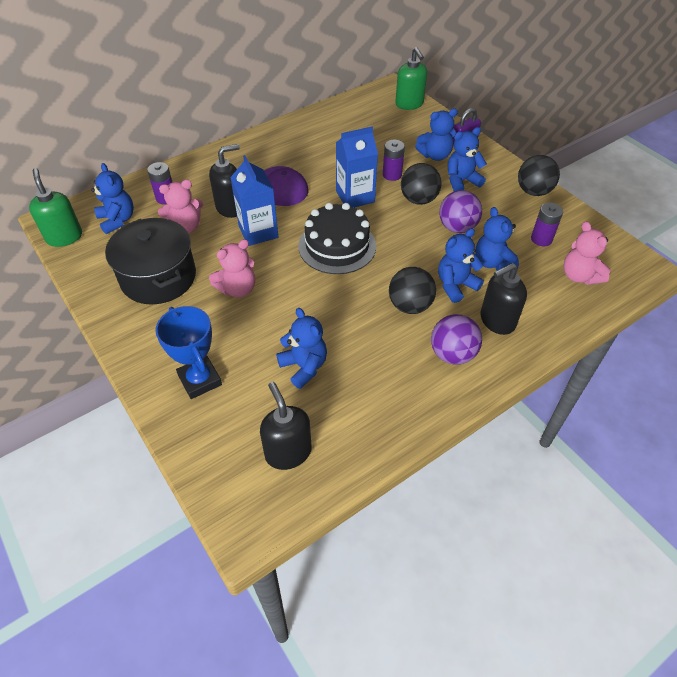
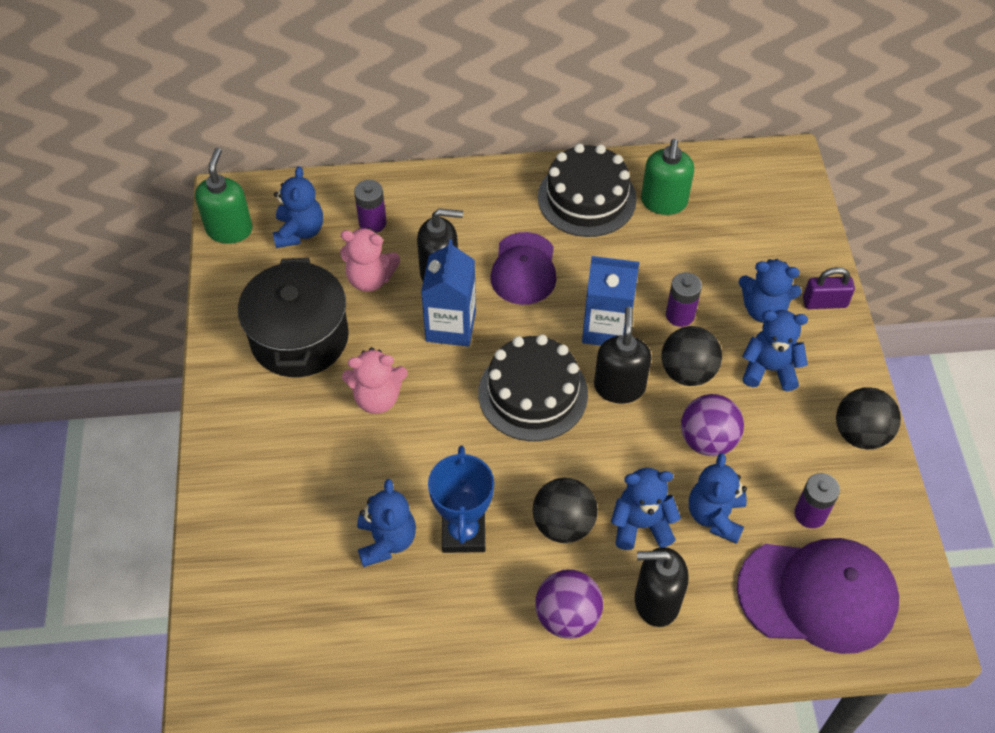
camera: 30 degrees right, 5 degrees up
blue trophy [156,306,222,399] -> blue trophy moved to [428,446,494,553]
black soap dispenser [260,382,312,470] -> black soap dispenser moved to [594,307,651,403]
green soap dispenser [395,47,427,110] -> green soap dispenser moved to [641,139,694,215]
pink teddy bear [564,221,611,285] -> purple cap [737,538,899,654]
none -> black cake [538,144,637,237]

